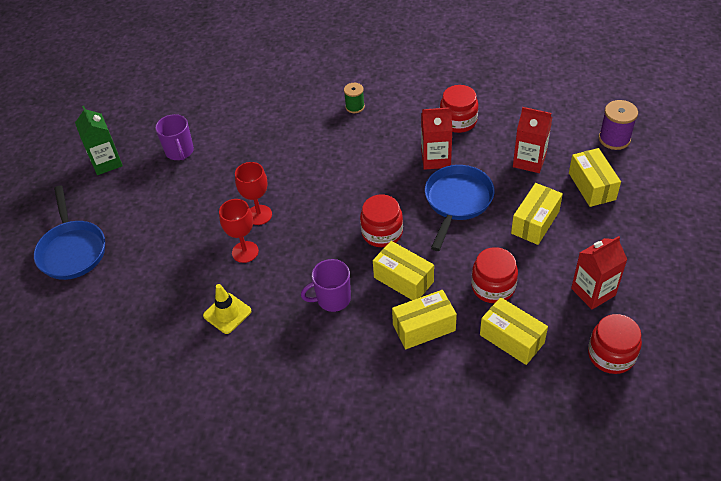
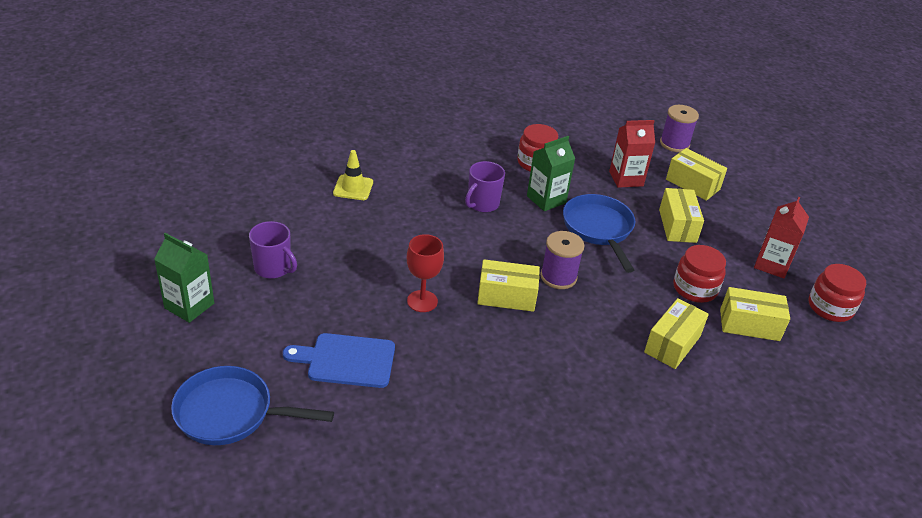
camera: 40 degrees left, 10 degrees down
blue pan [34,186,105,280] -> blue pan turned 150 degrees clockwise [171,366,334,445]
yellow traffic cone [203,284,251,334] -> yellow traffic cone moved to [333,150,373,200]
red goblet [219,199,259,263] -> none
purple mug [301,259,351,312] -> purple mug moved to [465,161,505,212]
green spool [344,83,365,113] -> none
red jar [360,195,403,247] -> purple spool [540,231,585,289]
yellow box [373,241,434,300] -> yellow box moved to [477,259,540,312]
red carton [421,107,453,170] -> green carton [527,136,575,211]
none -> blue cutting board [283,333,395,388]

